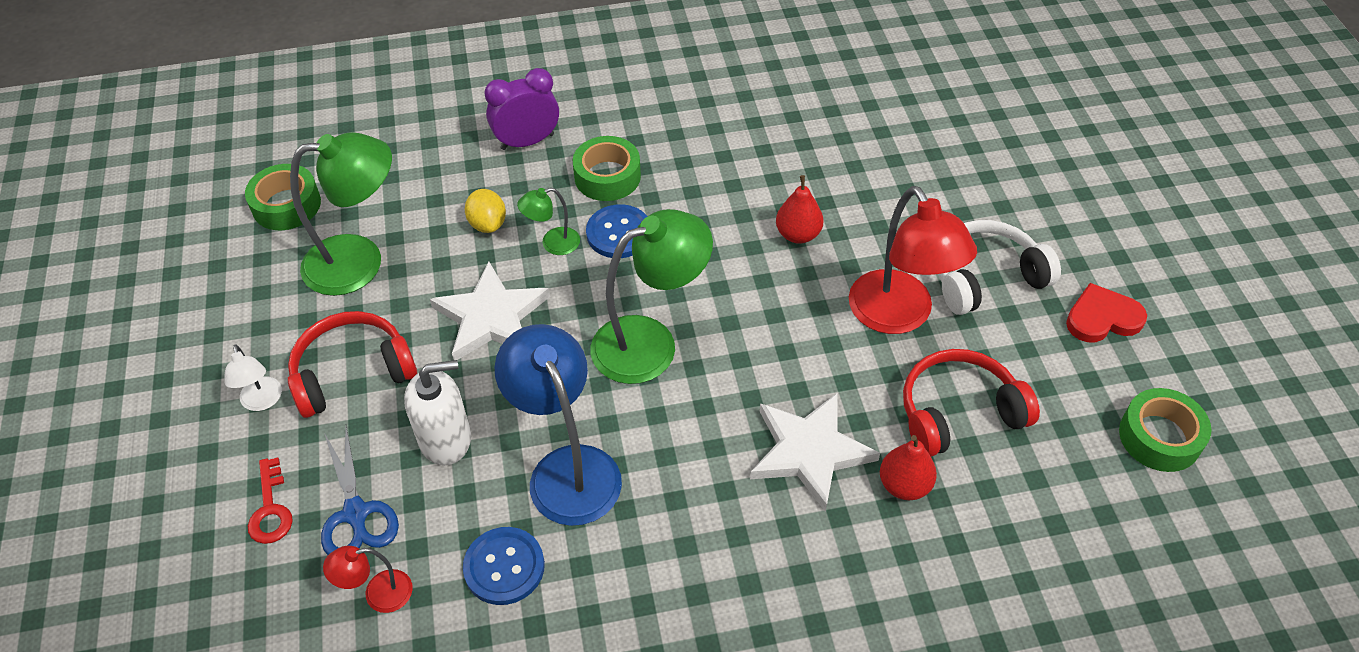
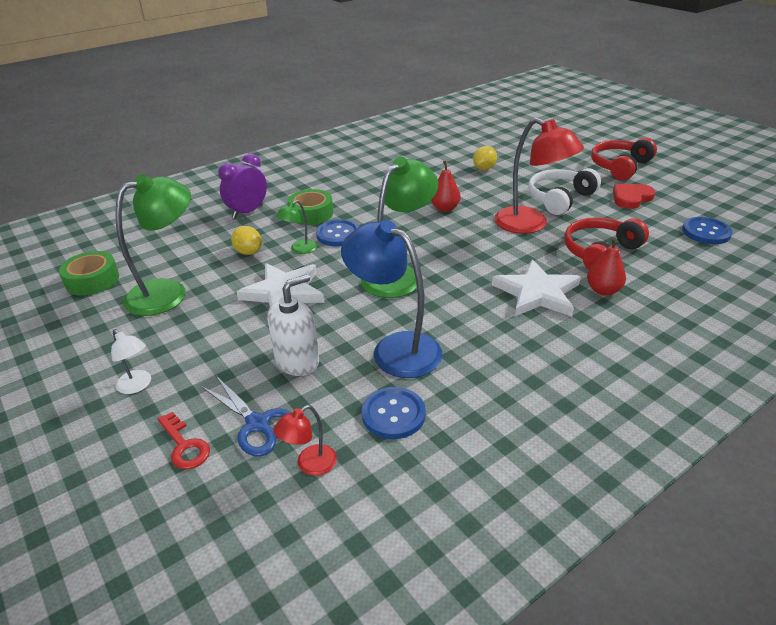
camera: 25 degrees left, 15 degrees down
red headphones [288,311,417,418] -> red headphones moved to [591,138,657,180]
green tape [1119,388,1211,472] -> blue button [682,217,733,244]
none -> yellow lemon [473,146,497,170]

